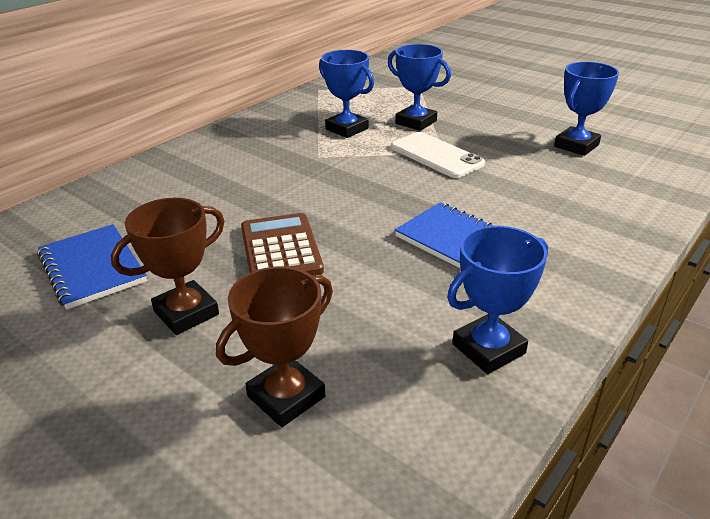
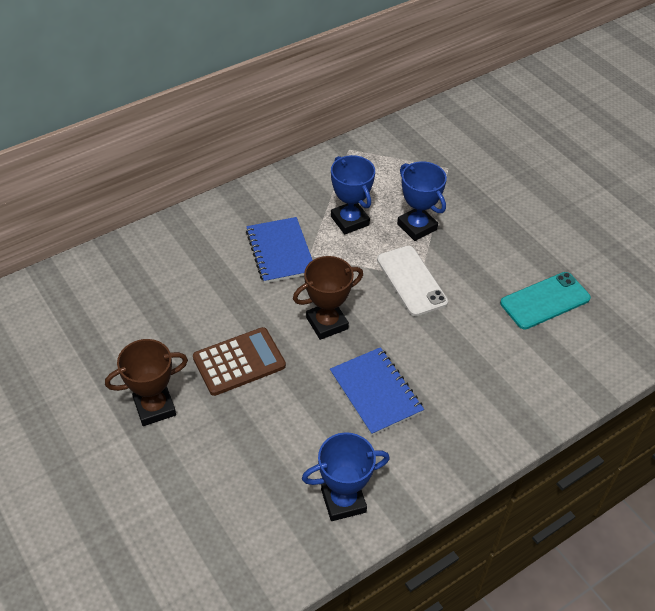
camera: 15 degrees right, 15 degrees up
blue notebook [37,224,147,310] -> blue notebook moved to [246,217,312,284]
brown trophy [216,267,333,427] -> brown trophy moved to [293,256,363,340]
brown calculator [241,213,324,276] -> brown calculator turned 60 degrees clockwise [193,327,286,396]
blue trophy [554,62,619,156] -> turquoise phone [500,272,591,330]

